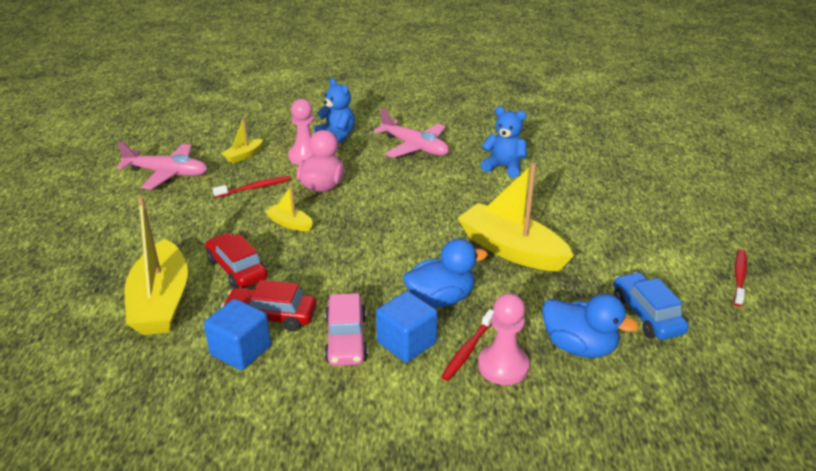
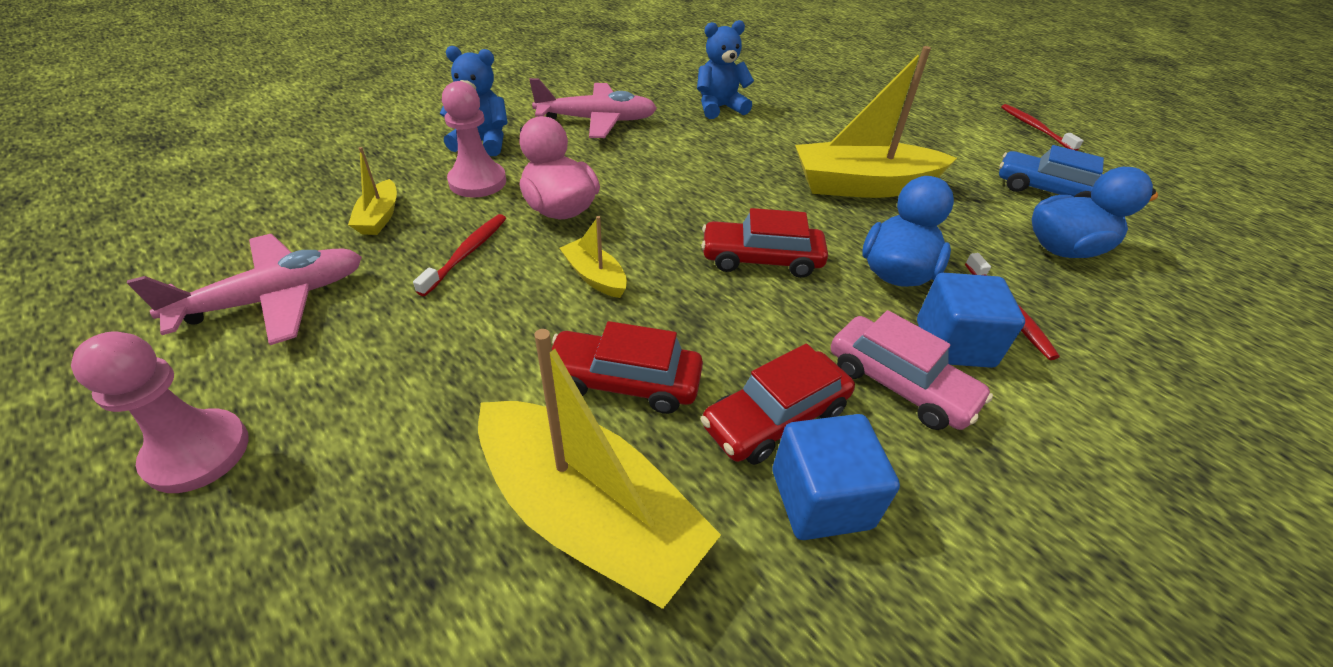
camera: 45 degrees left, 10 degrees up
yellow boat [265,186,313,231] -> yellow boat turned 60 degrees clockwise [560,216,627,298]
pink pawn [478,293,530,385] -> pink pawn moved to [71,331,249,493]
none -> red car [701,208,828,278]

